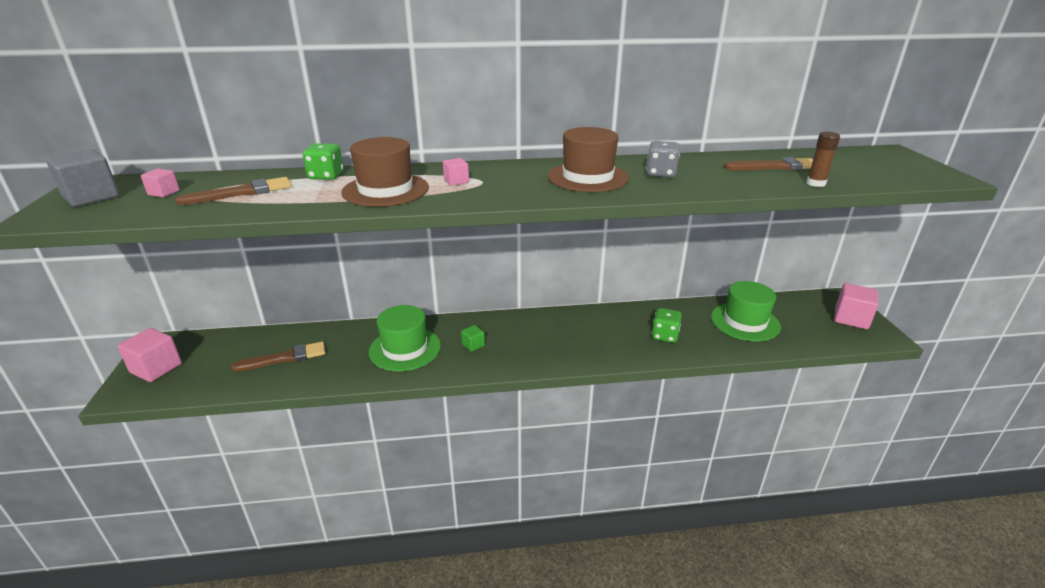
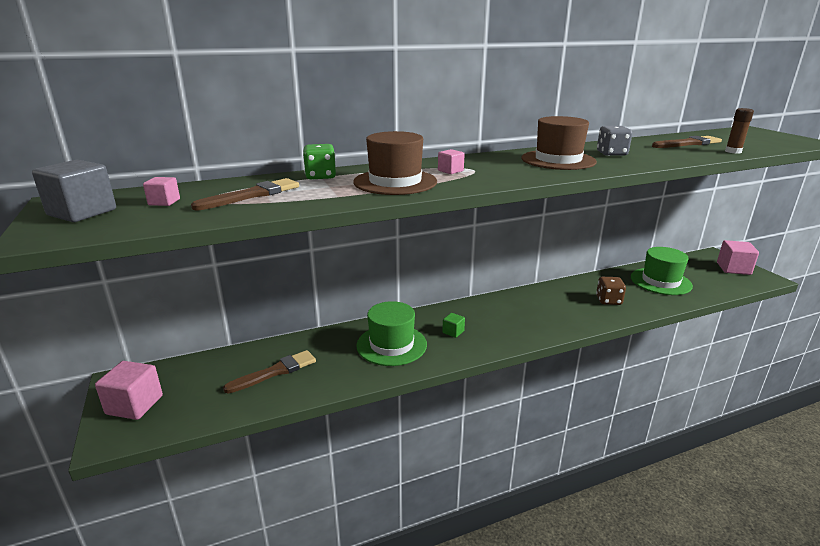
camera: 15 degrees left, 5 degrees down
green dice [652,308,682,343] -> brown dice [596,277,626,305]

